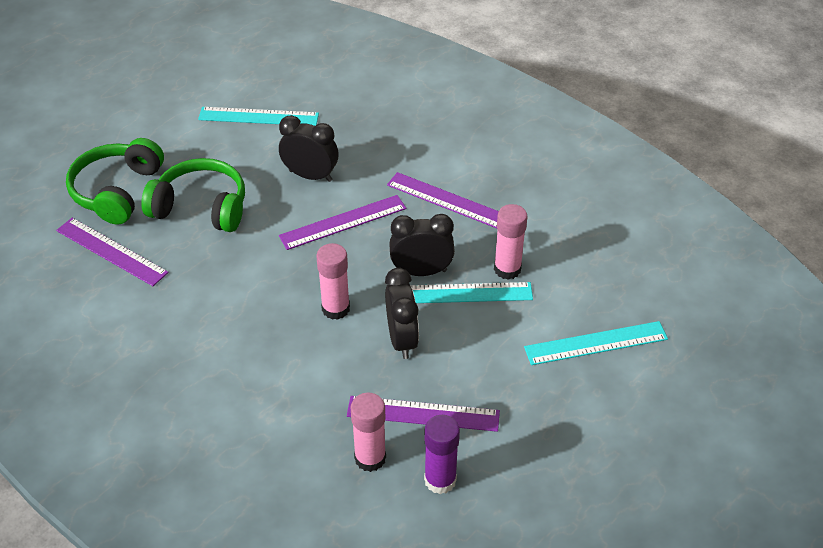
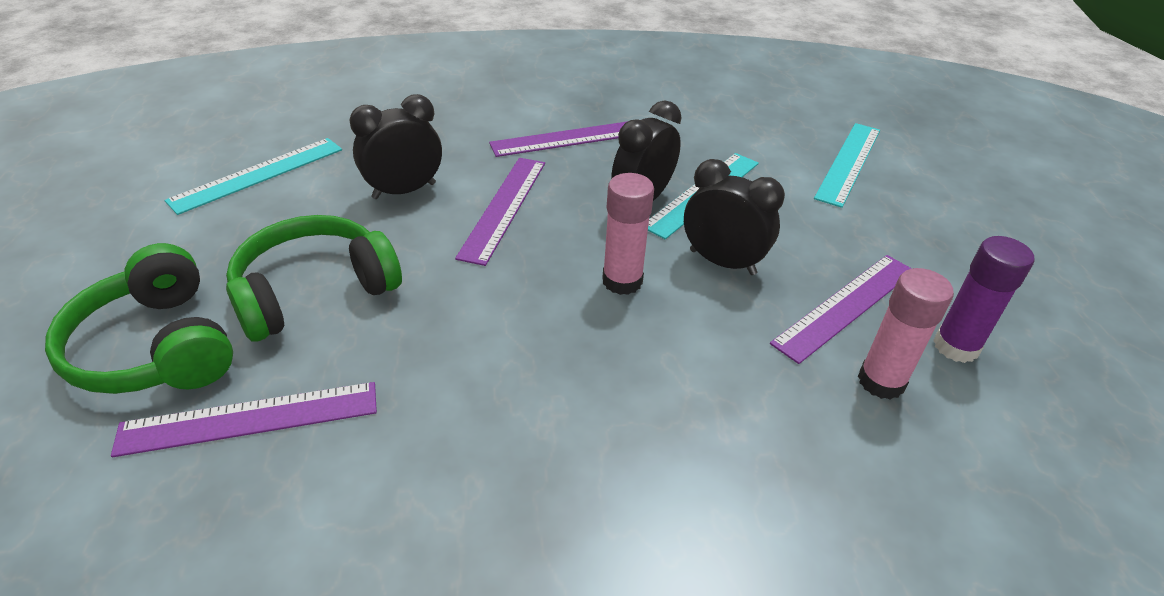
camera: 50 degrees left, 5 degrees down
pink glue stick [494,204,528,280] -> none

